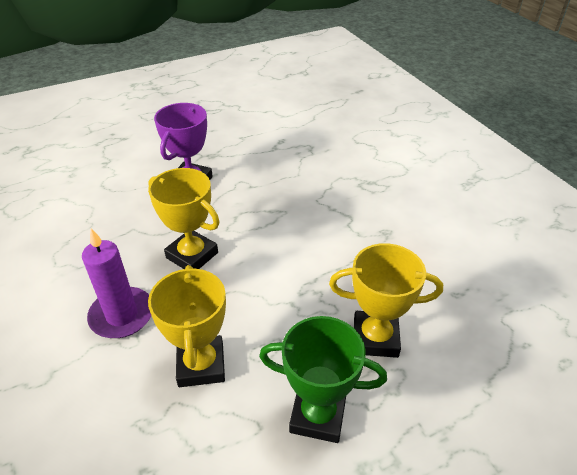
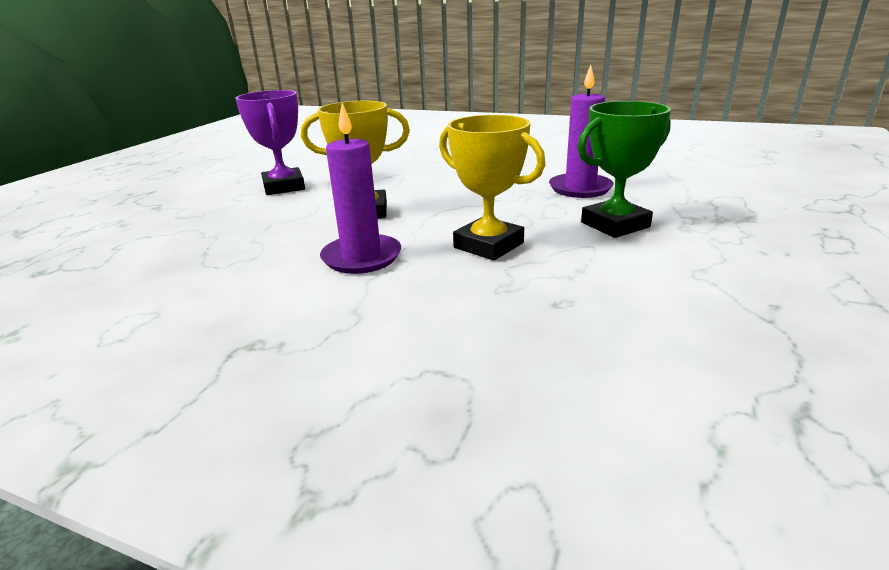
camera: 40 degrees left, 15 degrees down
yellow trophy [329,243,443,358] -> purple candle [549,65,614,198]

